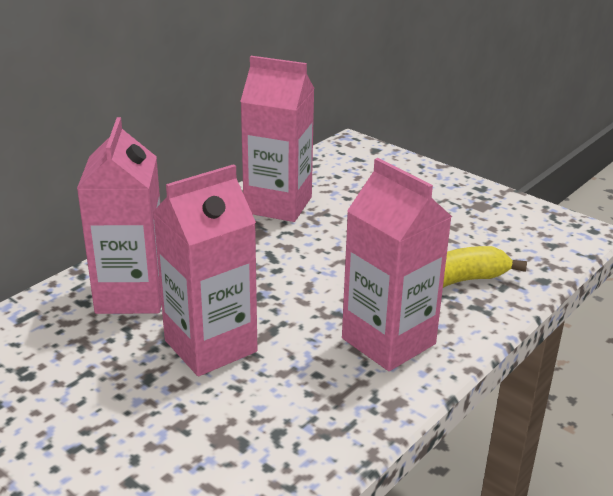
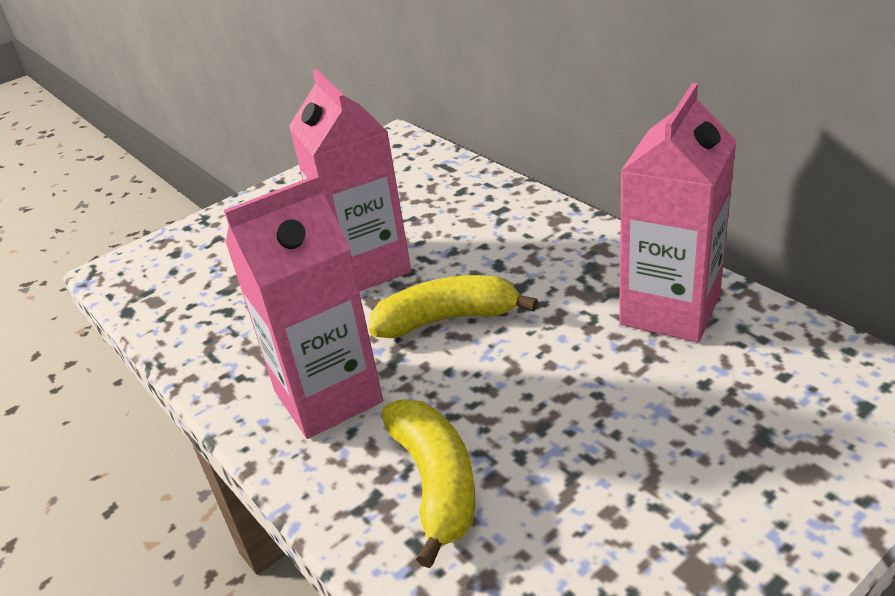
camera: 105 degrees right, 5 degrees up
pink carton [77,117,162,314] -> none
none -> yellow banana [369,275,538,338]

